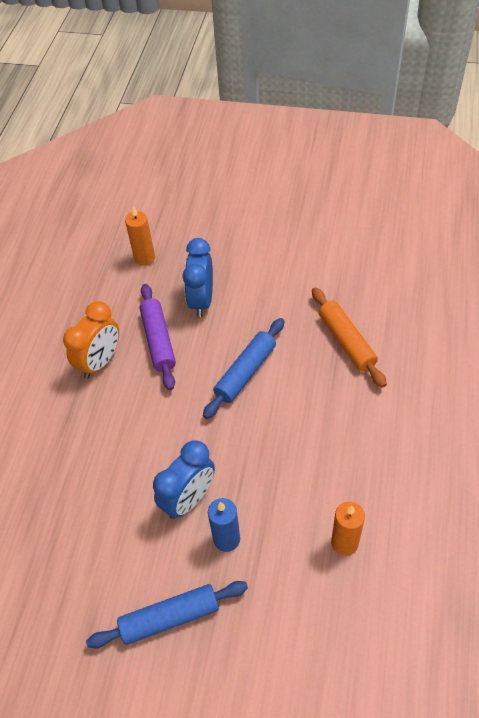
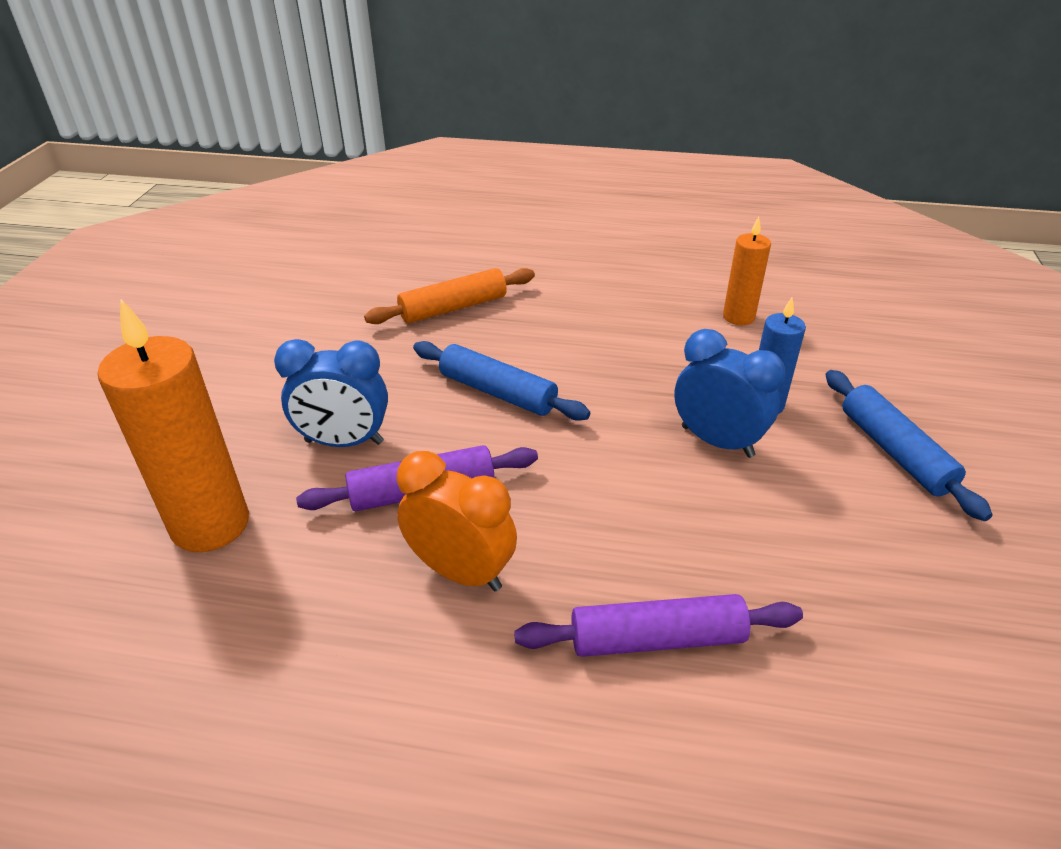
camera: 95 degrees left, 15 degrees down
orange candle [125,206,155,266] -> orange candle [98,299,249,552], size x1.78
none -> purple rolling pin [514,594,803,657]

